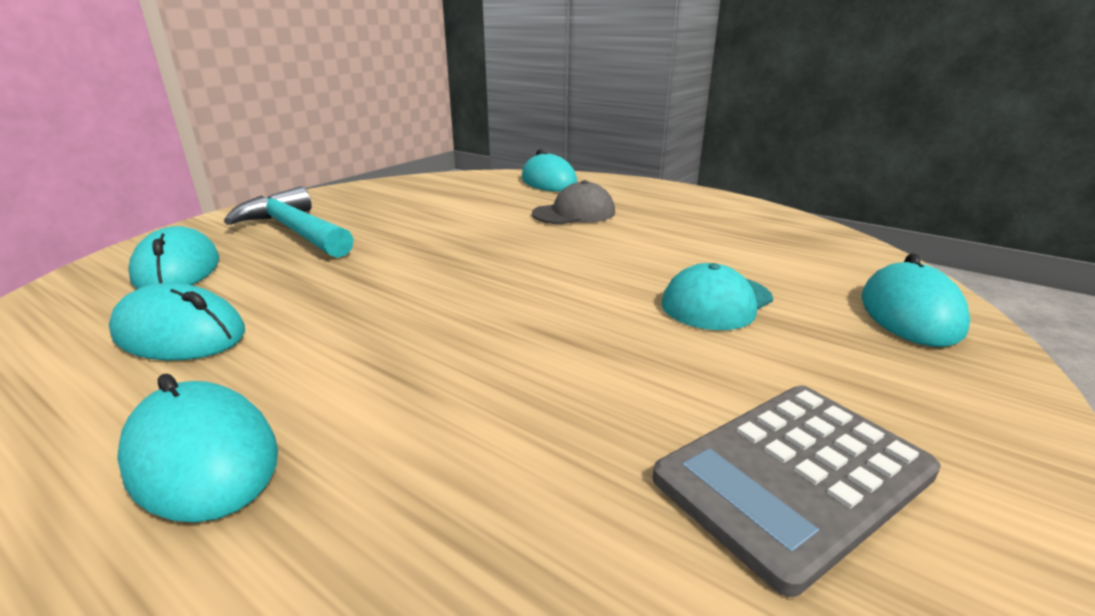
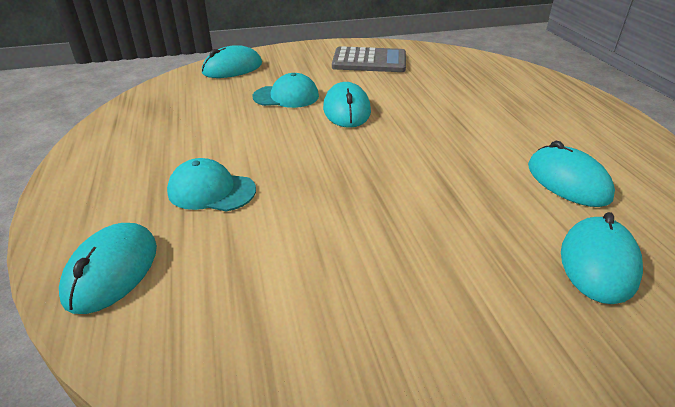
camera: 140 degrees left, 10 degrees up
turquoise mouse [117,374,278,523] -> turquoise mouse moved to [323,82,371,128]
turquoise hammer [224,186,354,258] -> none
grey cap [532,180,615,224] -> turquoise cap [167,158,256,212]

